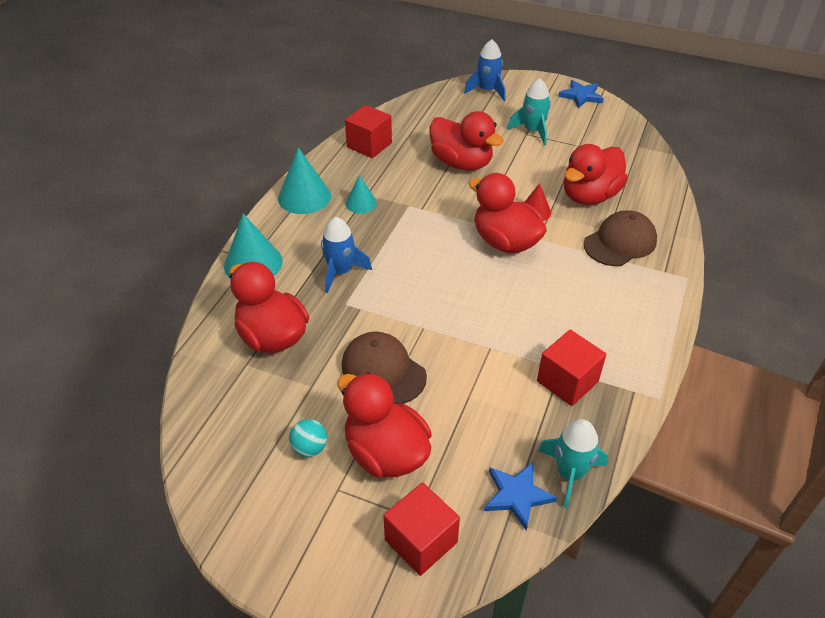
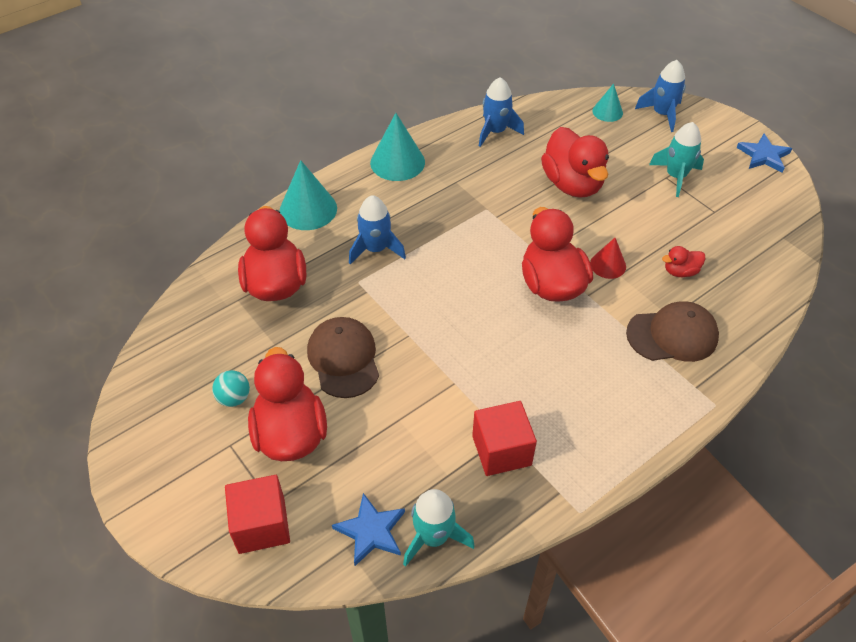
camera: 30 degrees right, 5 degrees up
red cube [345,105,392,158] -> blue rocket [479,77,524,147]
turquoise cone [345,175,377,214] -> turquoise cone moved to [592,84,623,122]
red duck [564,144,628,205] -> red duck [662,246,706,277], size x0.46

